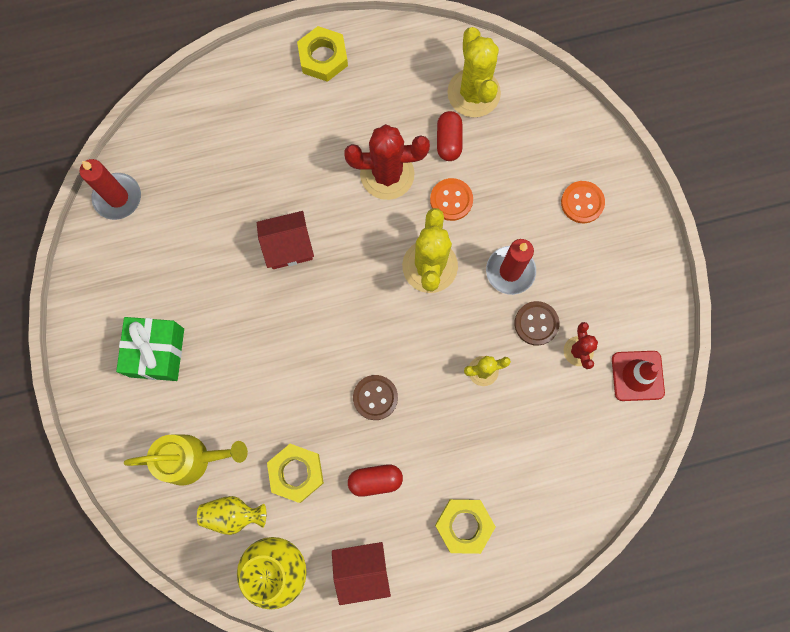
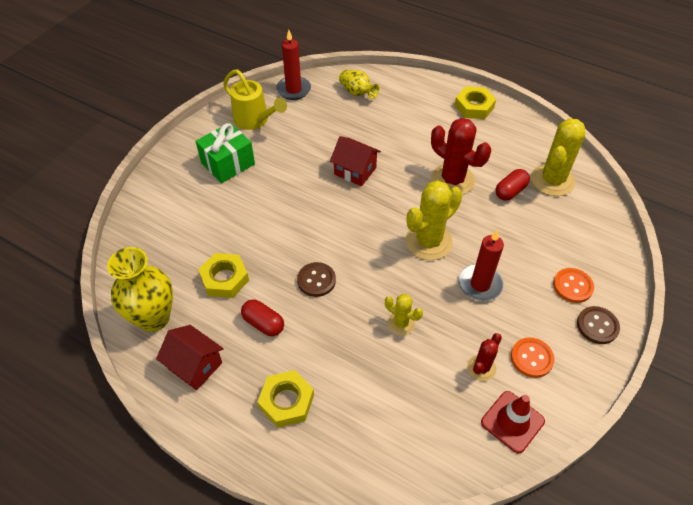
camera: 45 degrees right, 25 degrees down
yellow watering can [124,435,248,485] -> yellow watering can moved to [223,69,287,130]
yellow vase [197,496,266,535] -> yellow vase moved to [339,70,379,99]
orange button [430,178,473,221] -> orange button moved to [511,337,555,378]
brown button [515,301,559,346] -> brown button moved to [577,306,620,344]

